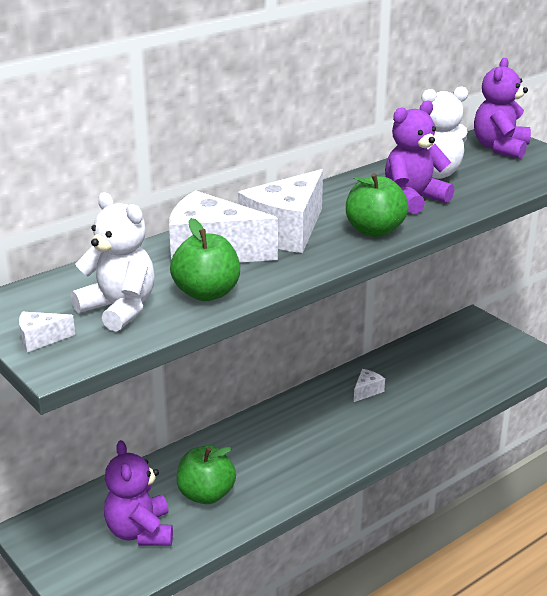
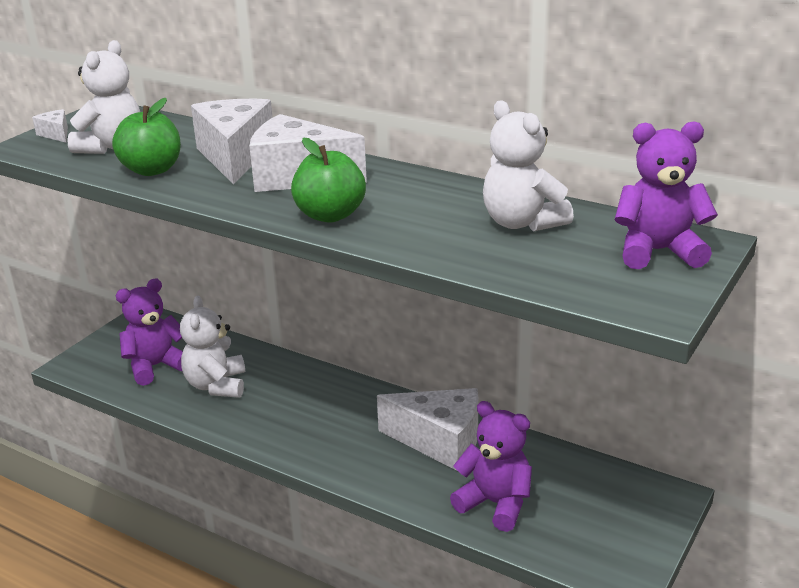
camera: 70 degrees right, 0 degrees up
green apple [177,446,236,504] -> white teddy bear [180,296,245,398]
white cheese [354,369,385,402] -> white cheese [377,388,479,471], size x2.29
purple teddy bear [385,101,454,214] -> purple teddy bear moved to [450,401,532,532]

